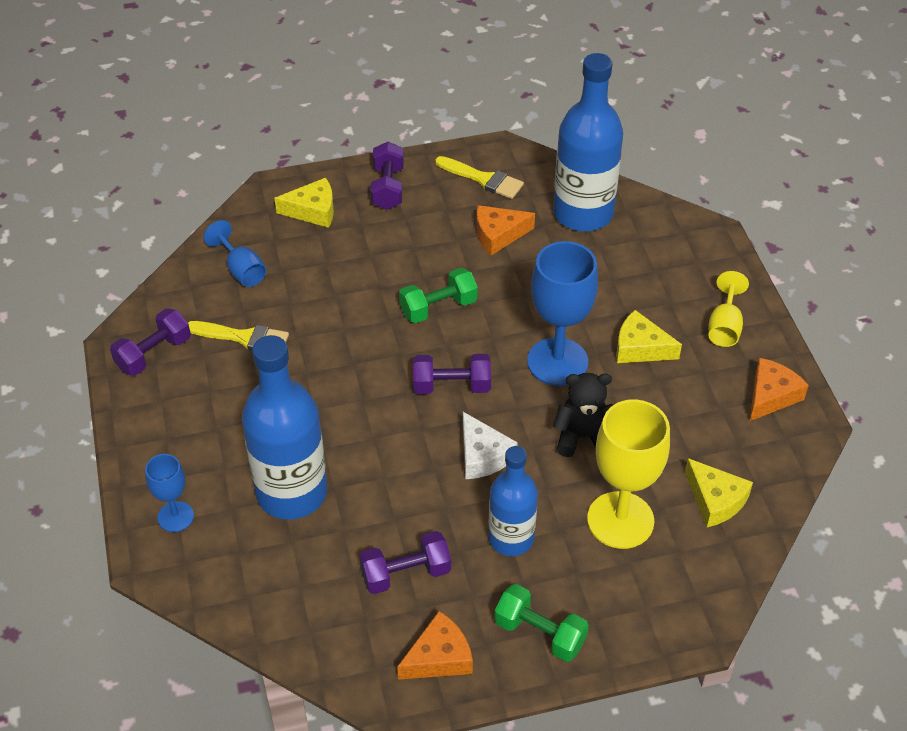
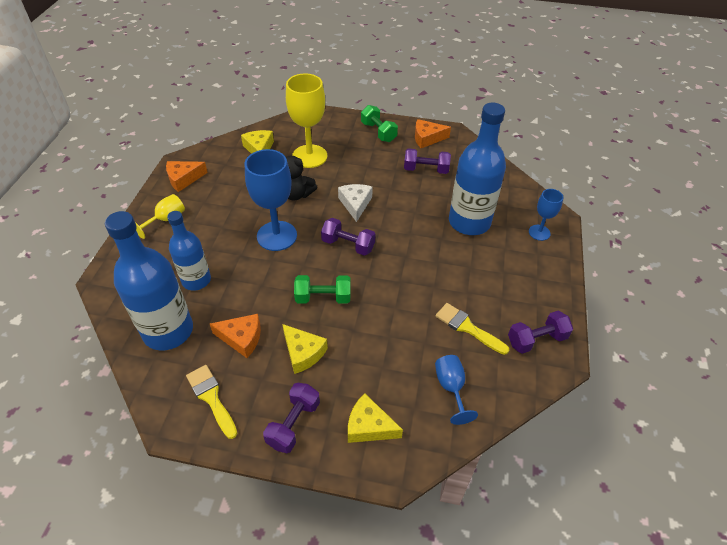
camera: 155 degrees left, 0 degrees up
blue bottle [489,446,538,556] -> blue bottle moved to [167,211,211,291]
yellow cheese [616,310,682,363] -> yellow cheese moved to [282,324,328,374]

